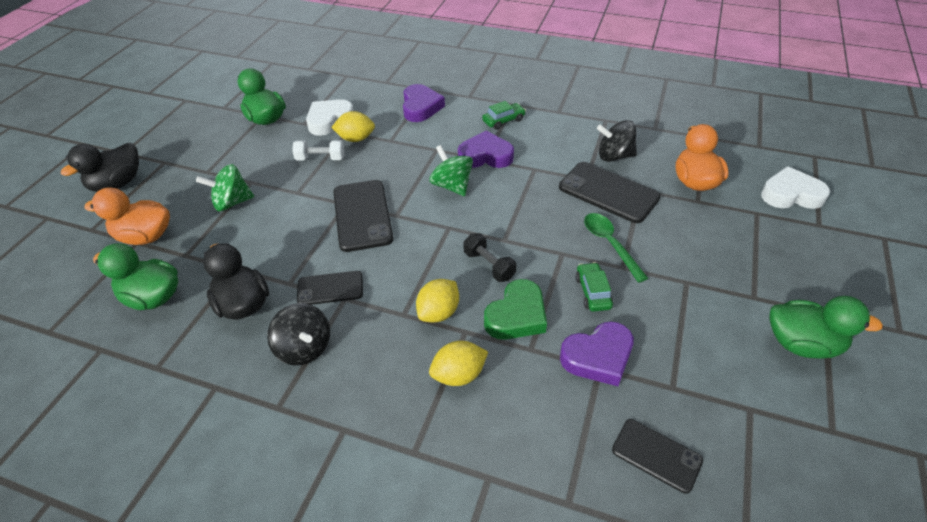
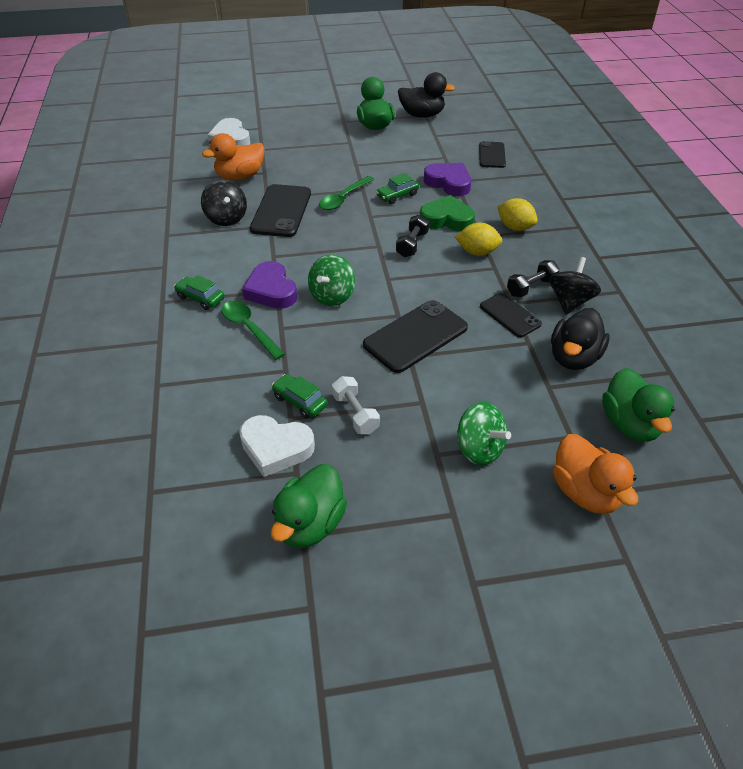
camera: 120 degrees left, 0 degrees up
black duck [61,143,139,192] -> black duck moved to [398,72,455,118]
yellow lemon [331,111,375,142] -> green car [272,374,328,419]
purple heart [403,84,445,122] -> none
none -> green spoon [222,301,285,360]
none -> black dumbbell [507,260,560,297]

